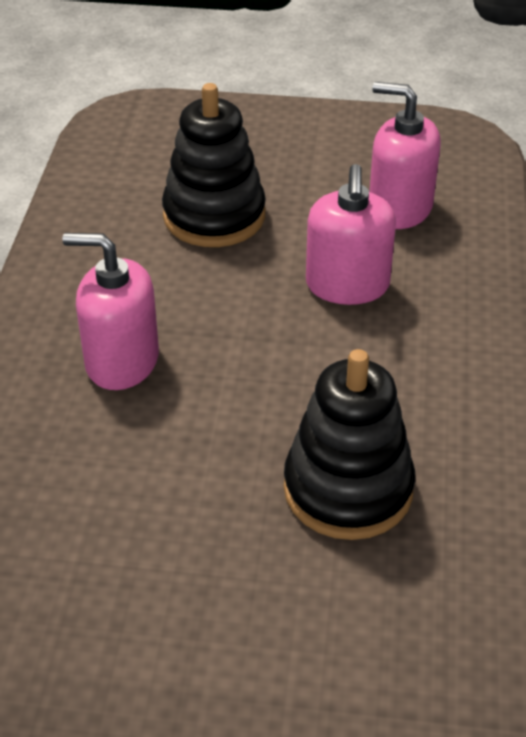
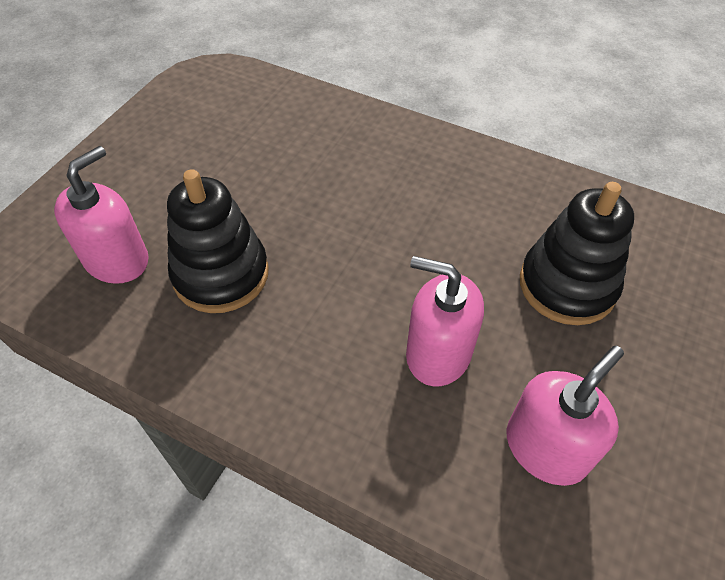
camera: 110 degrees right, 10 degrees up
pink soap dispenser [62,233,159,390] -> pink soap dispenser moved to [54,146,149,284]

